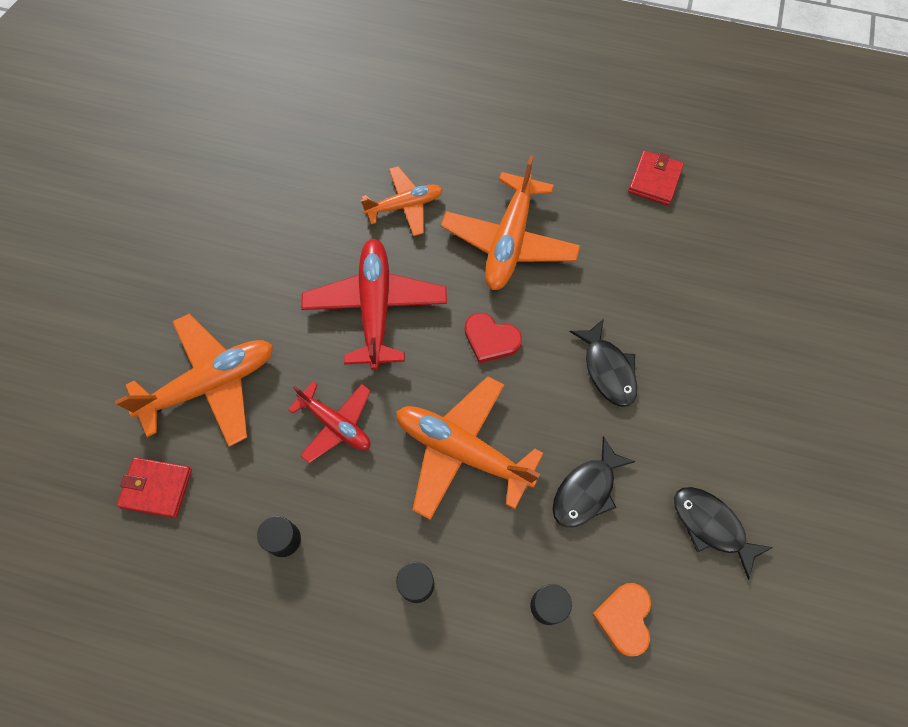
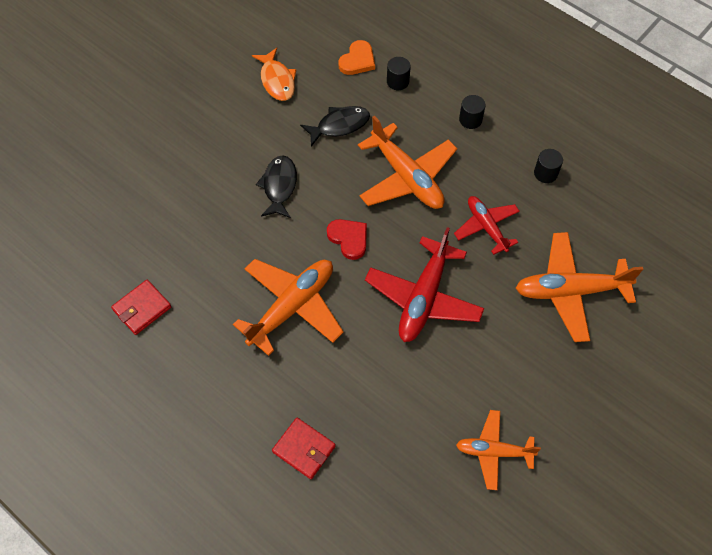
camera: 155 degrees left, 5 degrees down
red wallet [117,457,192,518] -> red wallet moved to [272,418,336,479]
orange plane [361,166,443,236] -> orange plane moved to [456,410,541,490]
black fish [674,487,773,580] -> orange fish [252,48,296,101]

